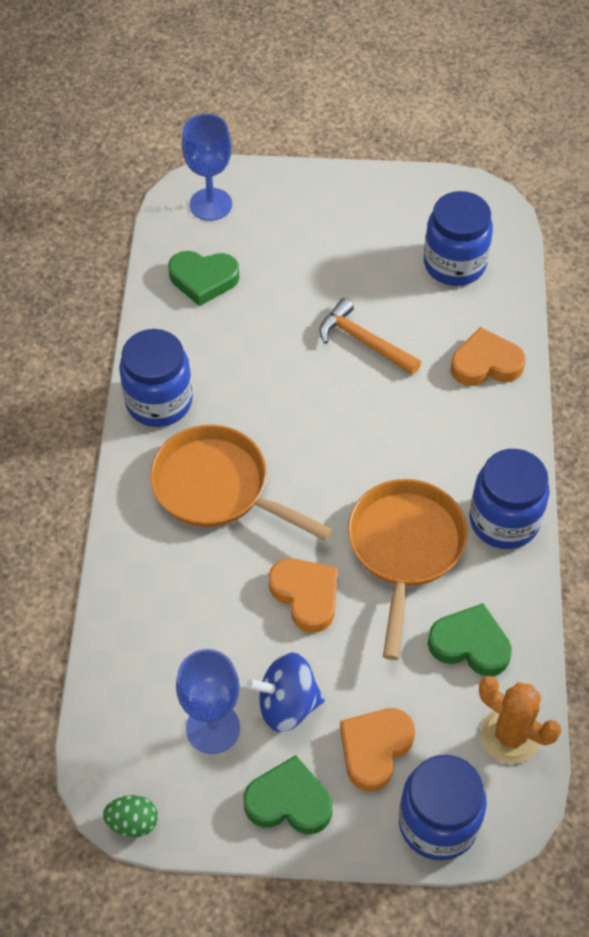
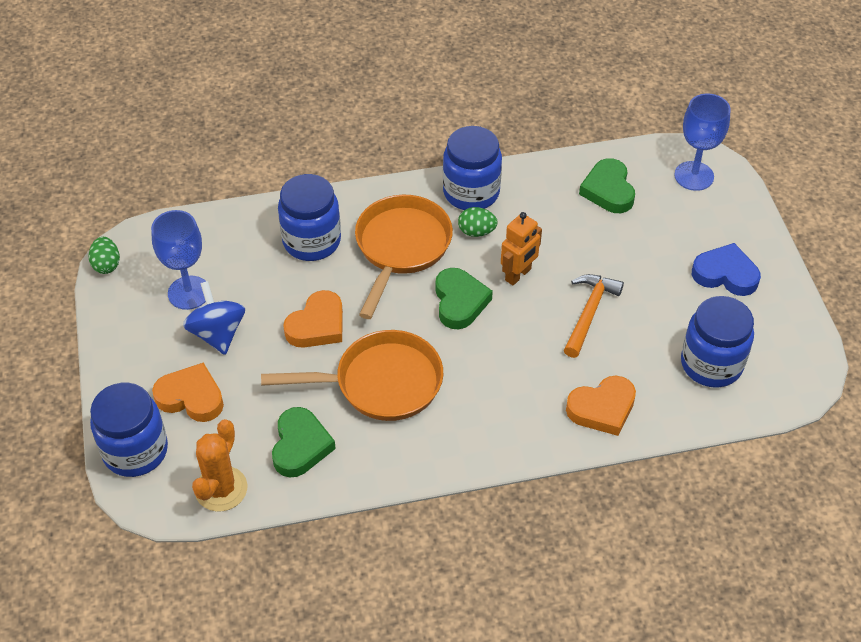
camera: 75 degrees right, 5 degrees down
green heart [244,755,333,834] -> green heart moved to [435,268,493,329]
orange heart [451,327,526,386] -> orange heart turned 90 degrees clockwise [566,376,636,436]
blue jar [470,449,549,549] -> blue jar moved to [278,174,341,261]
none -> green egg [458,207,498,237]
none -> orange robot [501,212,542,285]
none -> blue heart [692,243,761,296]

